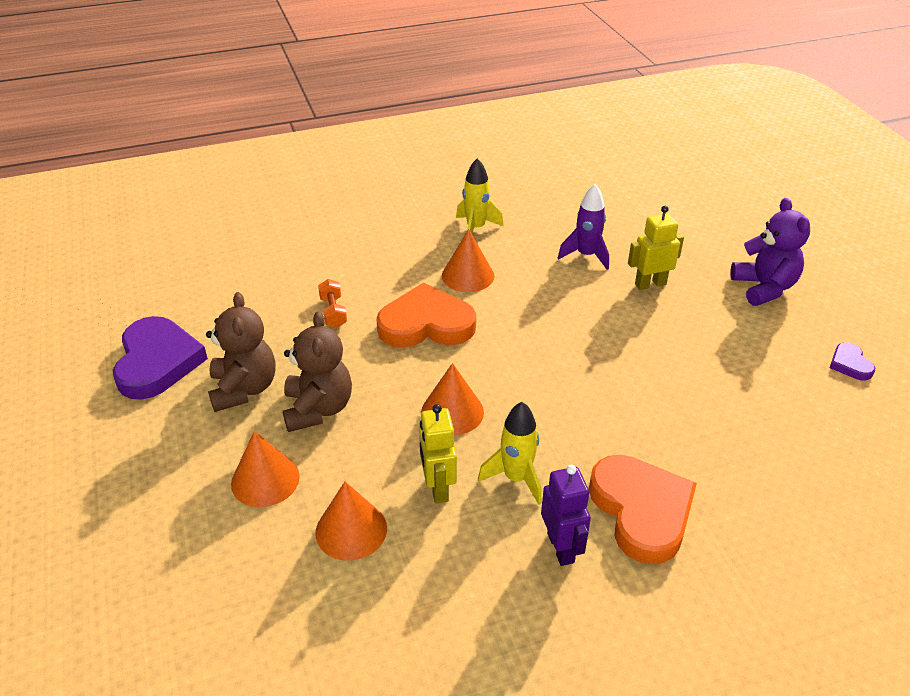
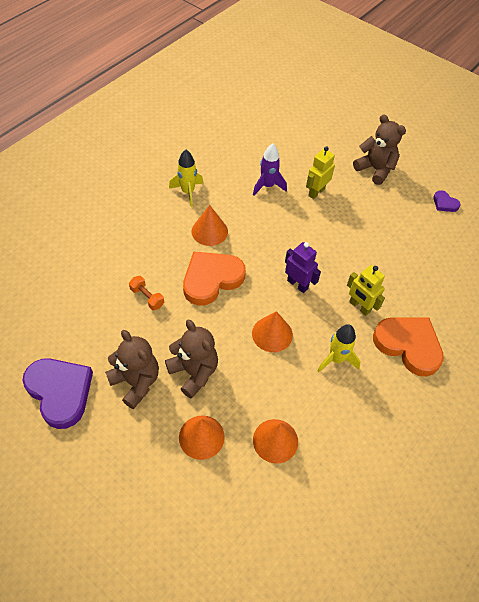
camera: 35 degrees left, 15 degrees up
yellow robot [419,404,457,503] -> yellow robot moved to [347,265,385,316]
purple robot [541,465,591,566] -> purple robot moved to [285,242,321,293]
purple teddy bear [730,198,810,306] -> brown teddy bear [353,114,406,185]

